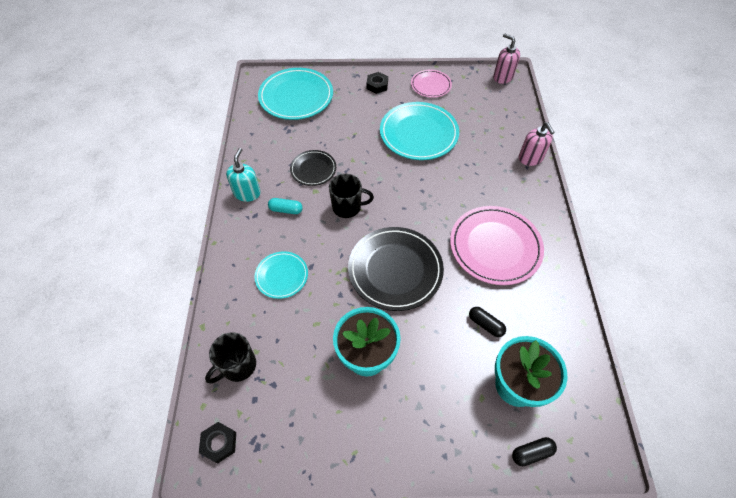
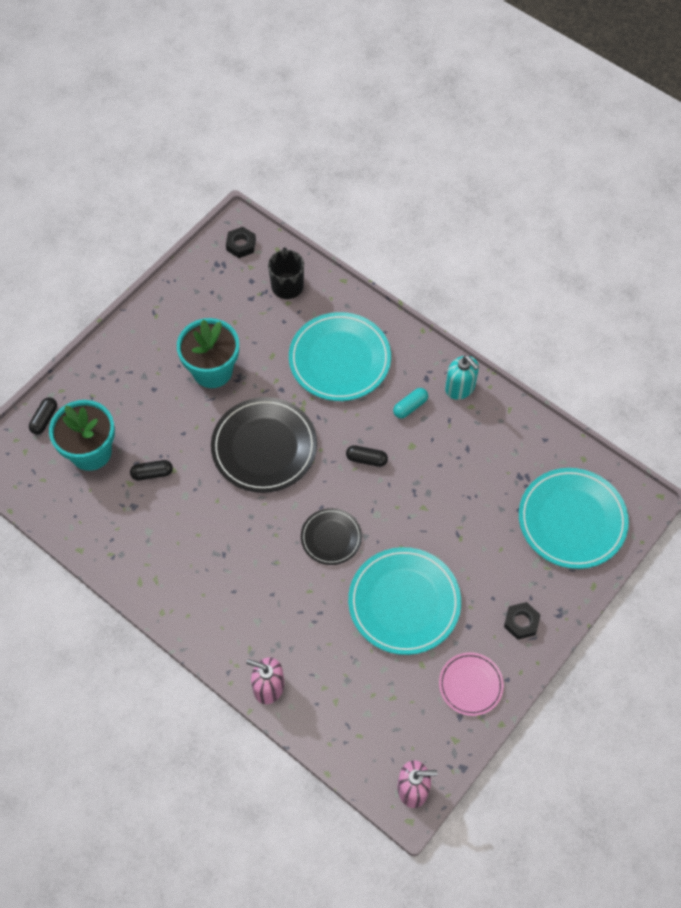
camera: 130 degrees right, 5 degrees up
turquoise plate [254,251,308,299] -> turquoise plate [289,312,391,401], size x1.80
black plate [290,150,336,186] -> black plate moved to [301,508,362,565]
black mug [329,174,374,218] -> black capsule [346,445,388,467]
pink plate [450,206,544,285] -> none

